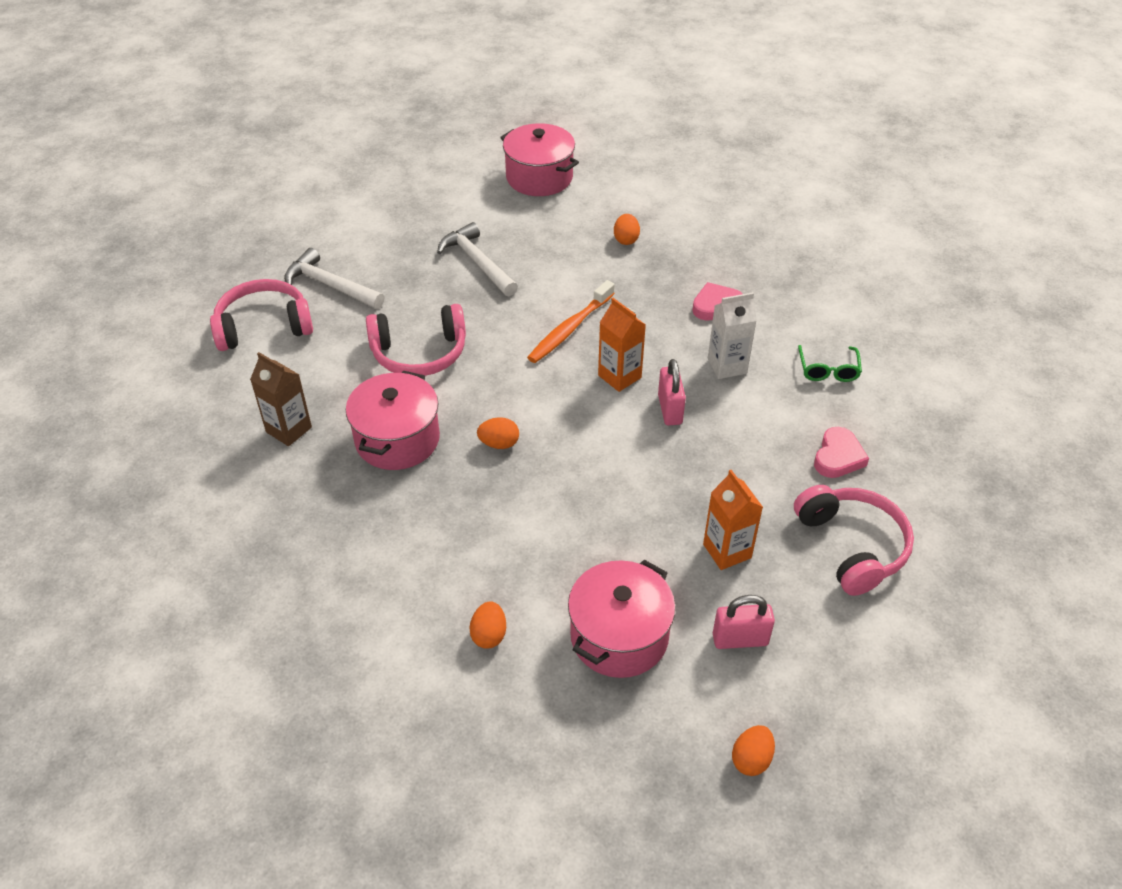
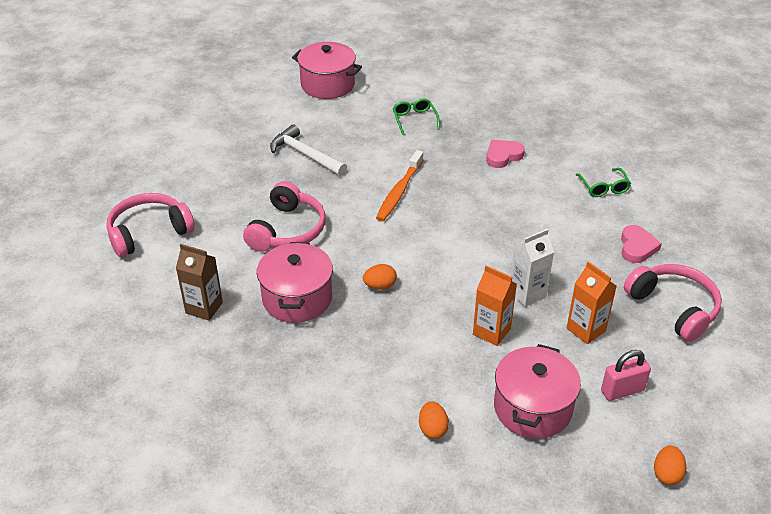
camera: 15 degrees left, 5 degrees down
white hammer [284,248,384,309] -> none
pink headphones [366,304,466,376] -> pink headphones turned 45 degrees counterclockwise [243,181,326,252]
orange carton [598,298,646,392] -> orange carton moved to [473,266,517,346]
orange egg [614,214,640,245] -> green glasses [392,98,440,135]
pink padlock [658,359,686,426] -> none
white carton [708,292,757,379] -> white carton moved to [511,229,554,307]

